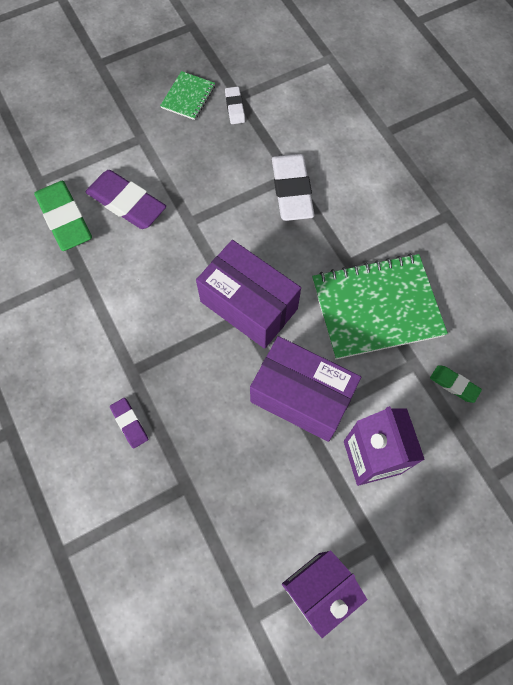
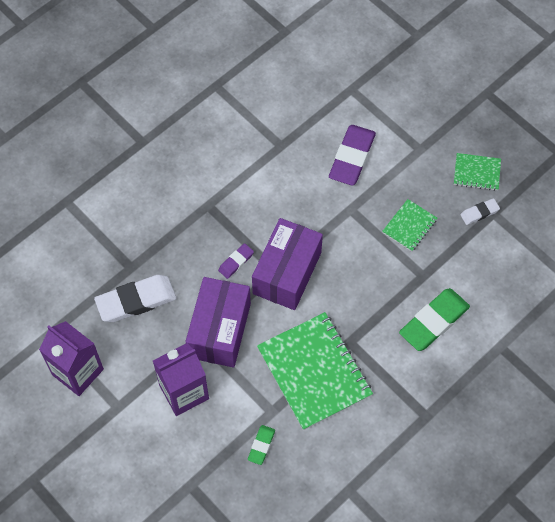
camera: 75 degrees right, 5 degrees down
green eraser [34,181,92,251] -> green eraser moved to [399,288,470,351]
purple eraser [110,398,148,449] -> purple eraser moved to [218,243,254,279]
white eraser [272,154,315,221] -> white eraser moved to [94,275,177,322]
none -> green notebook [382,199,437,252]

